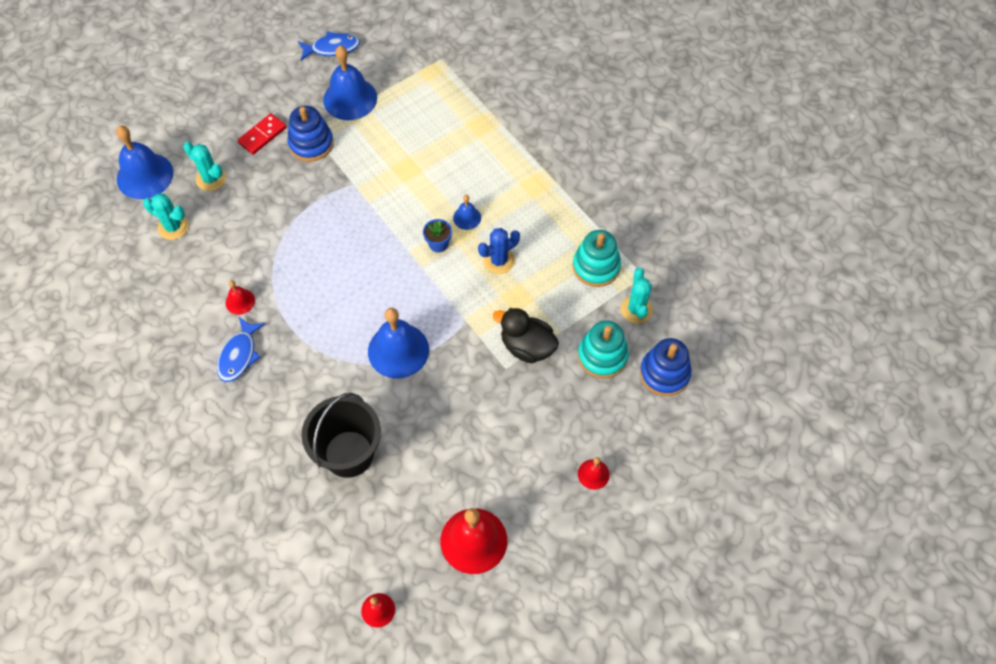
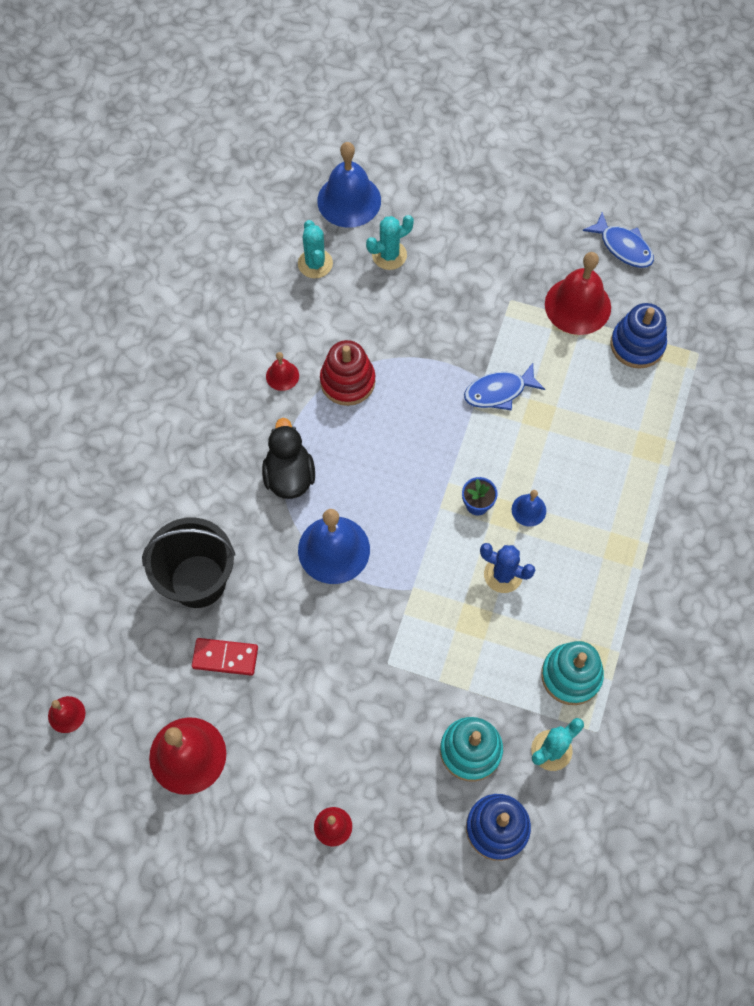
camera: 55 degrees right, 5 degrees up
turquoise cactus [183,142,226,191] -> turquoise cactus turned 60 degrees clockwise [366,215,414,270]
blue fish [217,317,265,382] -> blue fish moved to [464,363,545,410]
red domino [237,113,286,155] -> red domino moved to [192,638,258,676]
blue stacking toy [287,106,334,162] -> blue stacking toy moved to [610,303,667,369]
blue bell [323,46,377,120] -> red bell [545,252,611,335]
black duck [493,308,559,363] -> black duck moved to [262,418,315,499]
none -> red stacking toy [320,340,375,406]

